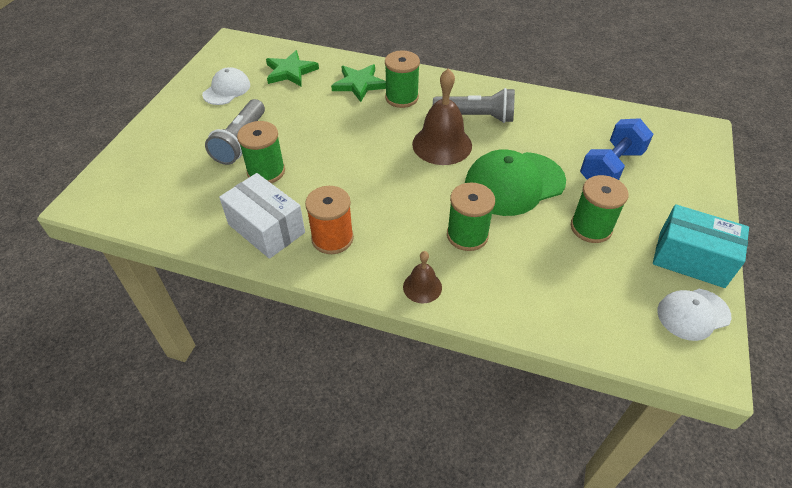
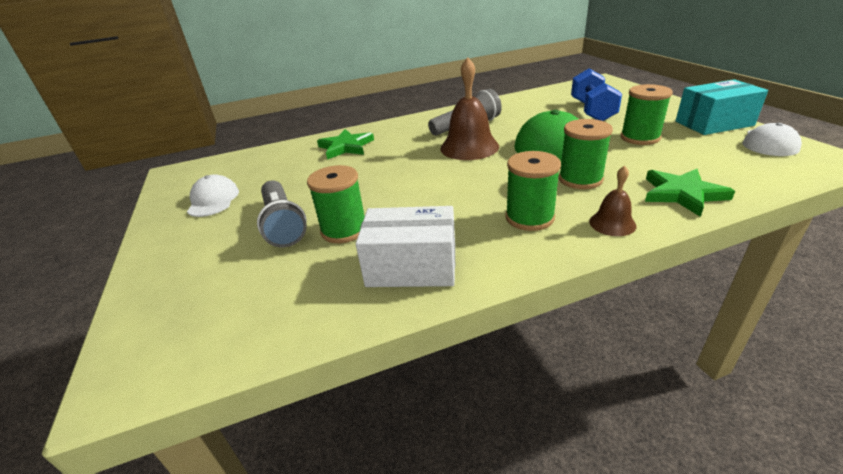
camera: 35 degrees left, 15 degrees down
green star [266,50,319,86] -> green star moved to [645,169,735,217]
orange spool [305,186,354,254] -> none
green spool [385,51,420,108] -> green spool moved to [505,151,561,231]

